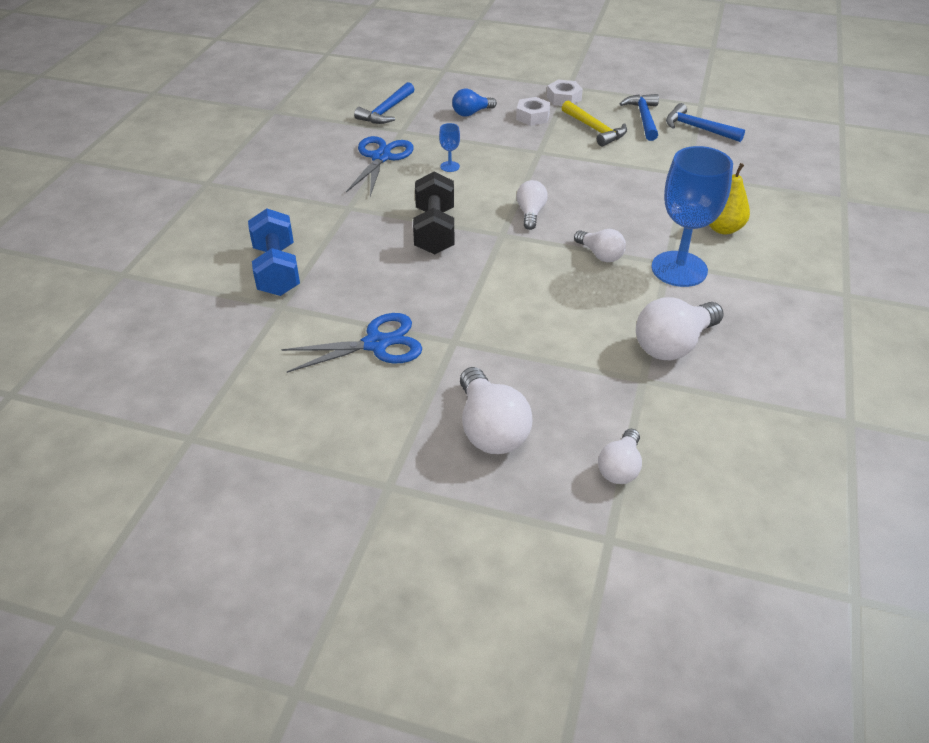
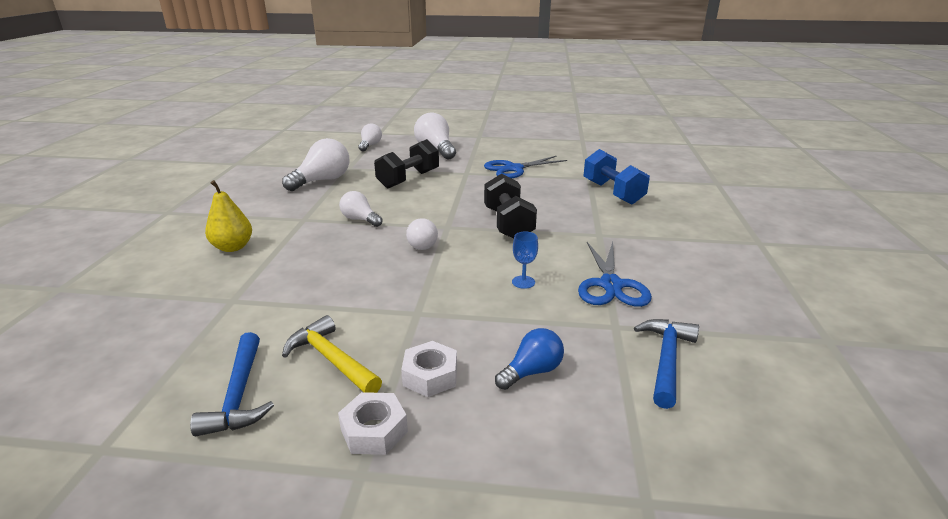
camera: 170 degrees right, 15 degrees down
blue goblet [651,146,733,287] -> none
blue hammer [666,103,745,142] -> none
none -> black dumbbell [374,139,439,188]

